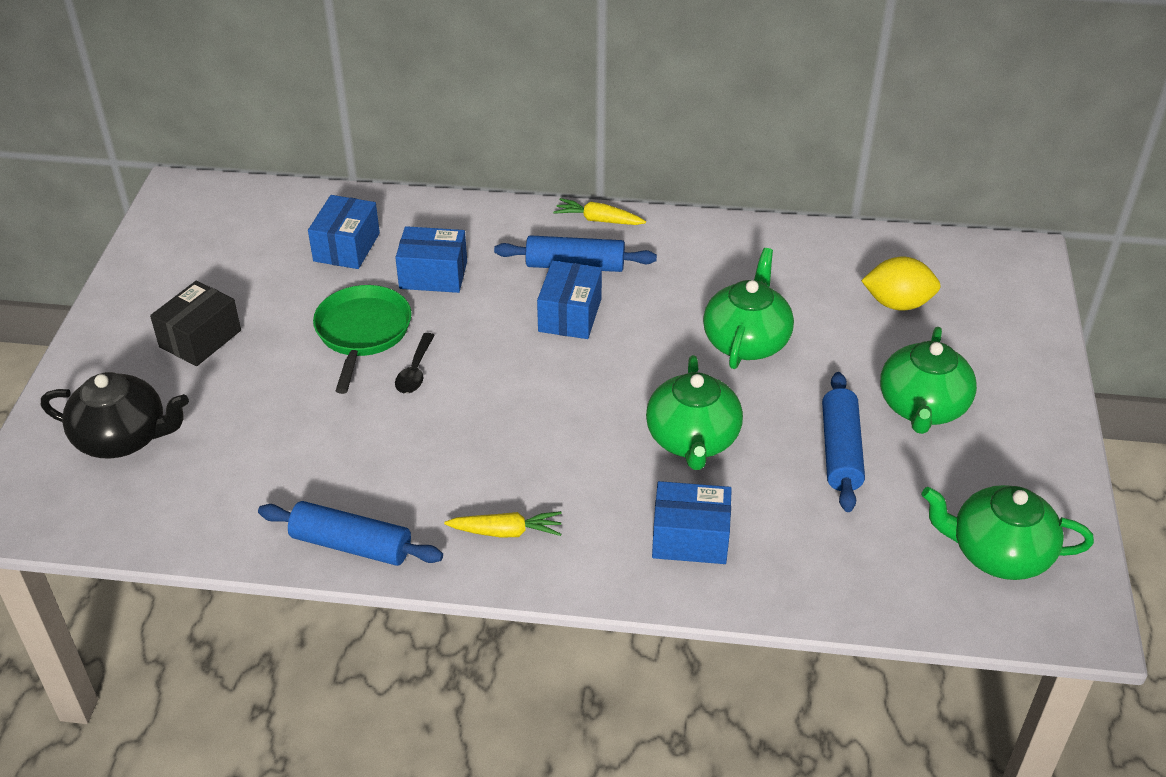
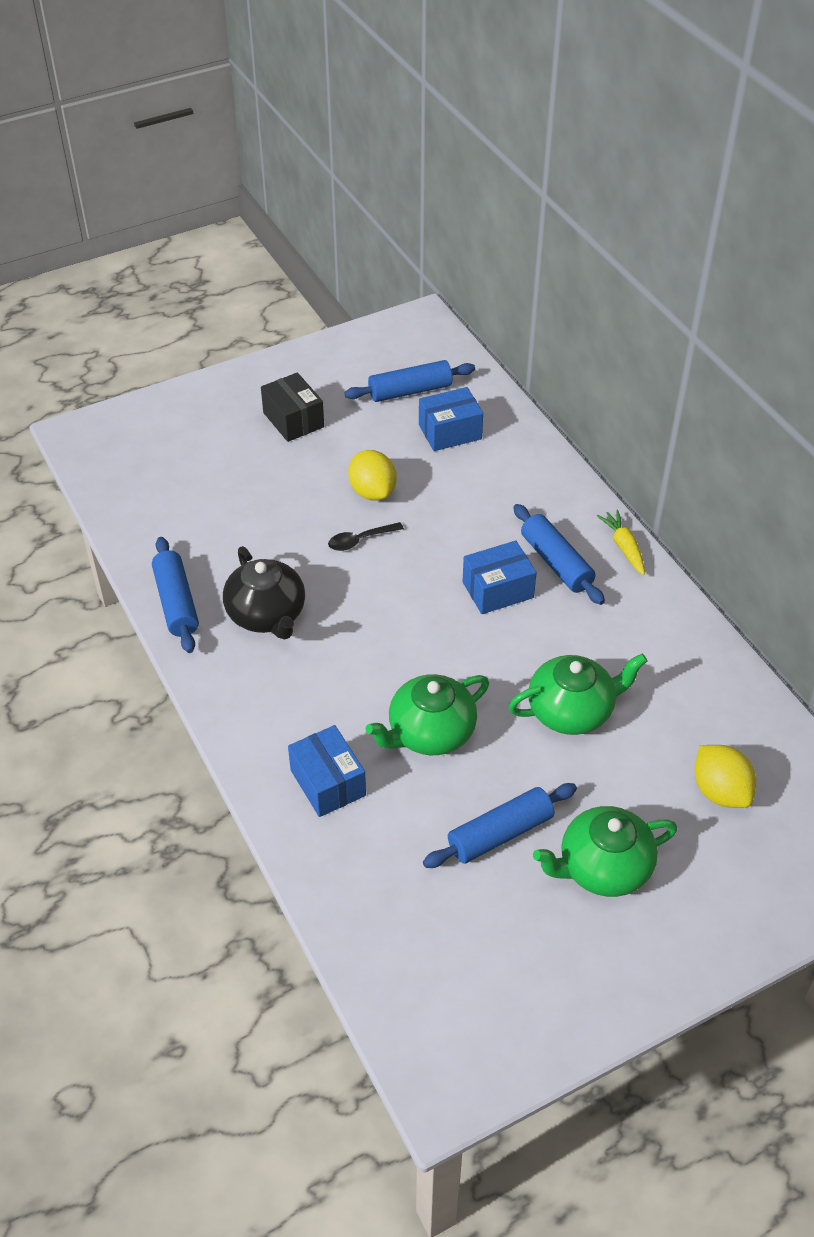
camera: 55 degrees right, 5 degrees up
black teapot [41,372,189,459] -> black teapot moved to [223,546,305,639]
black box [150,281,241,366] -> black box turned 60 degrees clockwise [261,372,324,442]
green pan [313,285,412,394] -> yellow lemon [348,450,396,501]
blue box [395,226,467,293] -> none
yellow carrot [444,511,562,538] -> none
green teapot [922,485,1094,580] -> none
none -> blue rolling pin [344,360,475,402]

